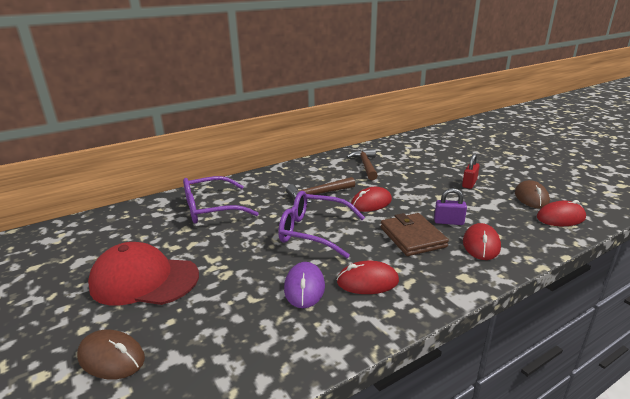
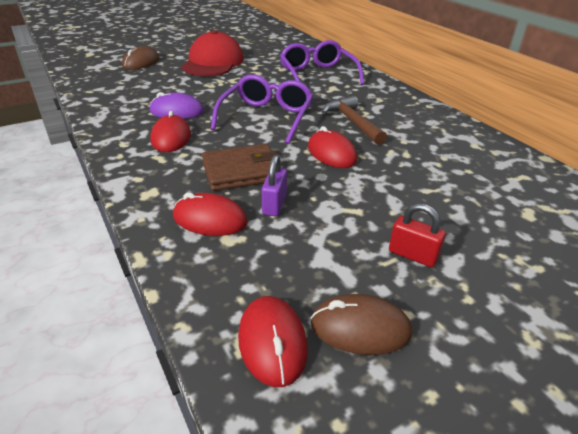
camera: 90 degrees right, 10 degrees up
brown hammer [346,149,378,180] -> none

